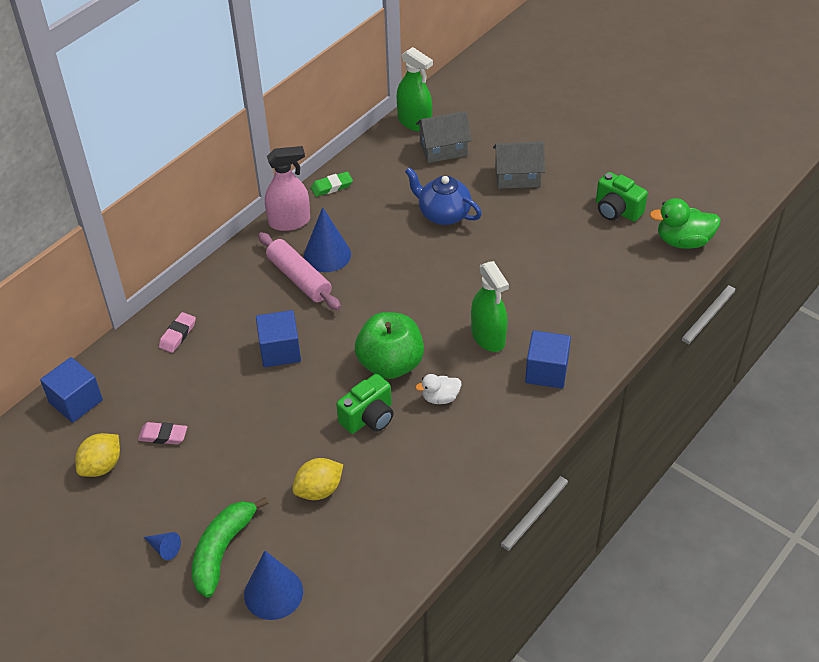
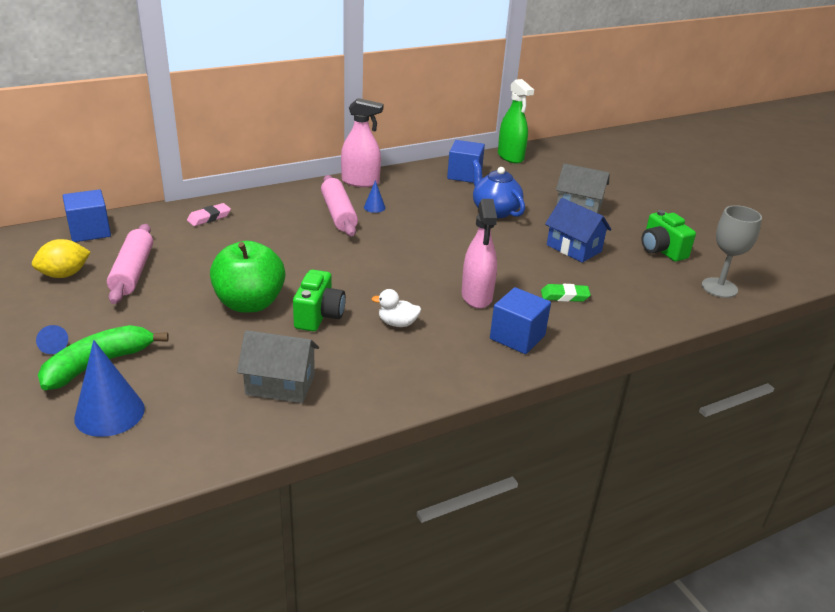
camera: 20 degrees right, 15 degrees down
pink eraser [138,422,187,445] -> pink rolling pin [107,224,153,304]
blue cube [256,310,301,367] -> blue cube moved to [447,140,485,183]
yellow lemon [292,458,343,500] -> none
blue cone [304,207,351,272] -> blue cone [364,180,385,213], size x0.49
green eraser [311,172,353,197] -> green eraser moved to [541,284,591,302]
green camera [336,374,394,434] -> green camera turned 60 degrees counterclockwise [293,270,346,331]
green apple [355,312,424,379] -> green apple moved to [210,241,285,313]
grey house [416,111,472,163] -> grey house moved to [237,330,319,403]
green spray bottle [471,261,509,352] -> pink spray bottle [462,199,497,309]
green duck [650,198,721,249] -> grey goblet [702,205,762,298]
none -> blue house [545,198,611,263]

